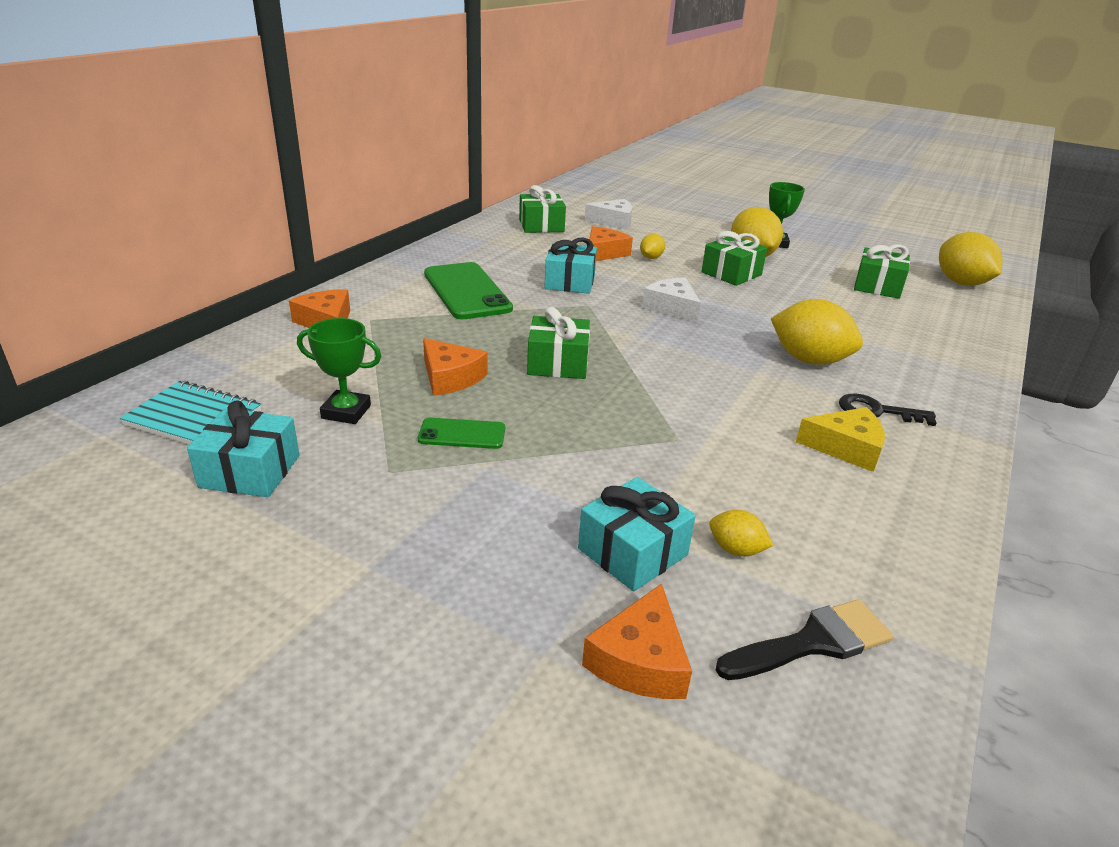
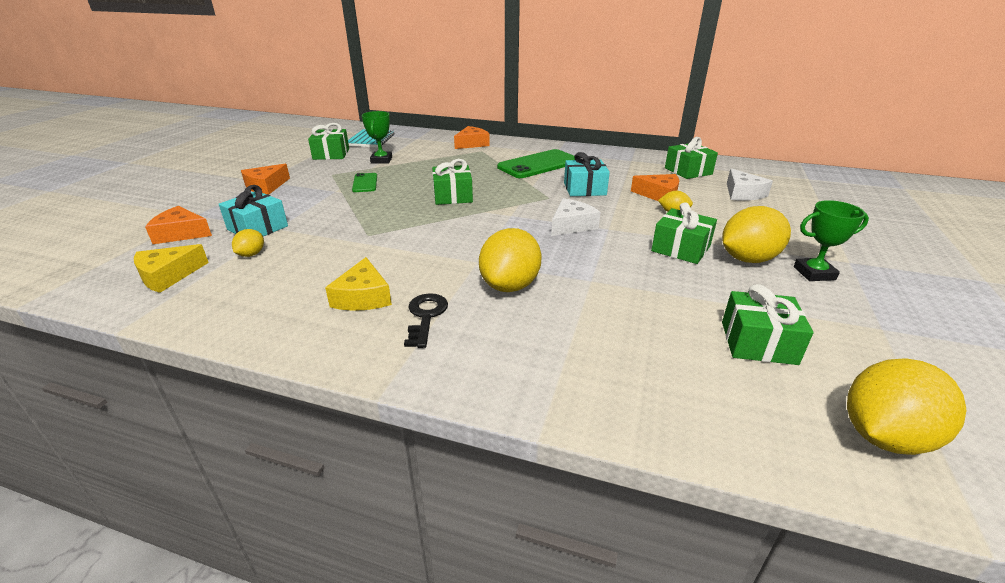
camera: 80 degrees right, 0 degrees up
turquoise gift [187,400,300,497] -> green gift [308,123,349,160]
orange cheese [423,338,488,396] -> orange cheese moved to [241,164,290,194]
black brush [716,599,893,680] -> yellow cheese [134,244,209,293]

